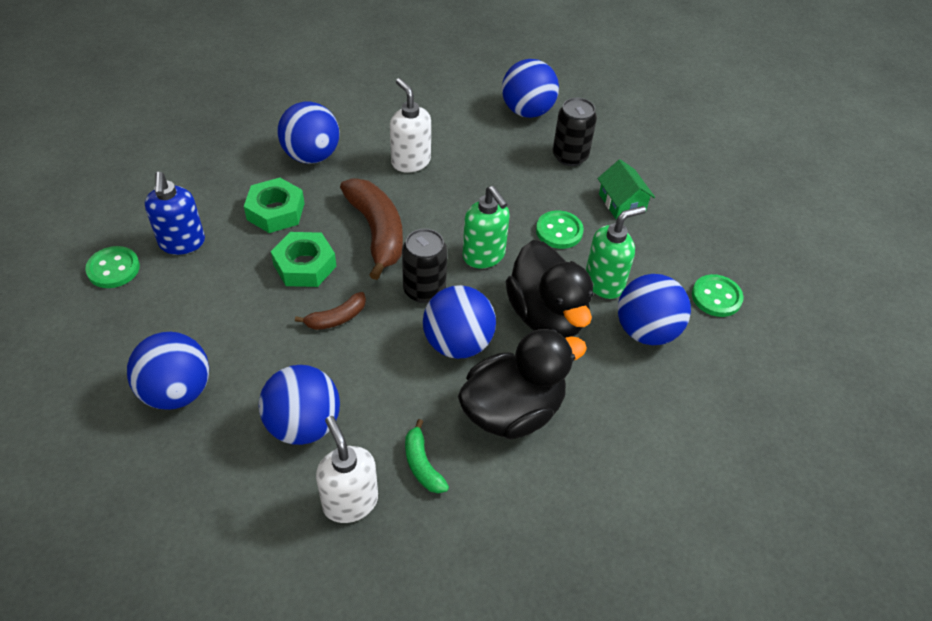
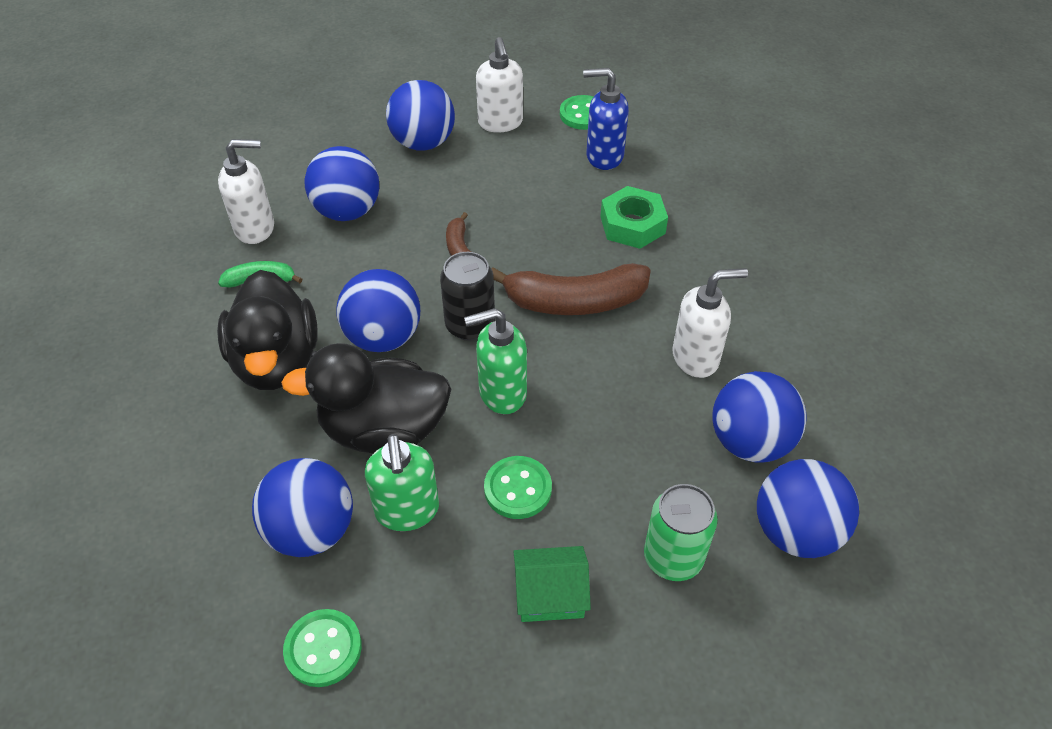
camera: 110 degrees right, 0 degrees up
green nut [271,232,337,287] -> none
blue ball [278,101,340,164] -> blue ball moved to [712,371,806,463]
black can [553,97,597,166] -> green can [644,484,718,581]
none -> white soap dispenser [476,37,523,133]

